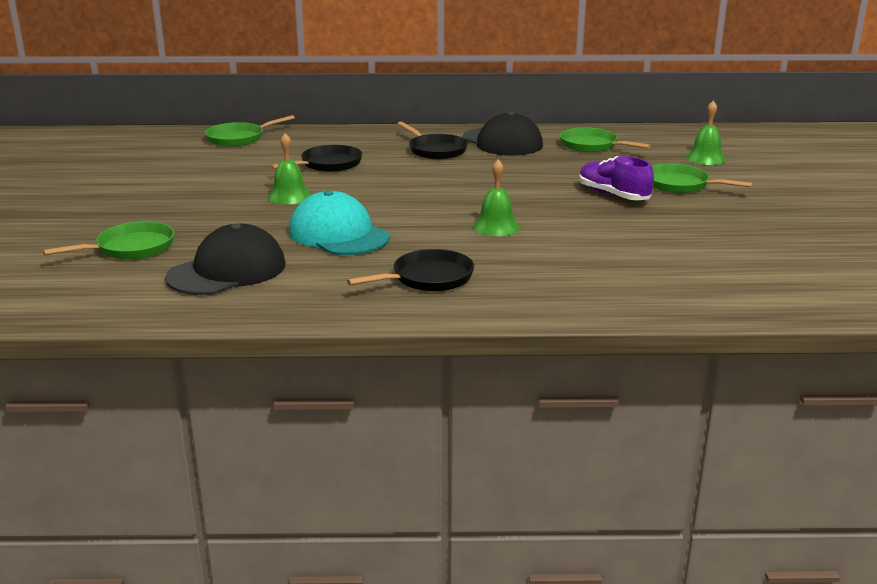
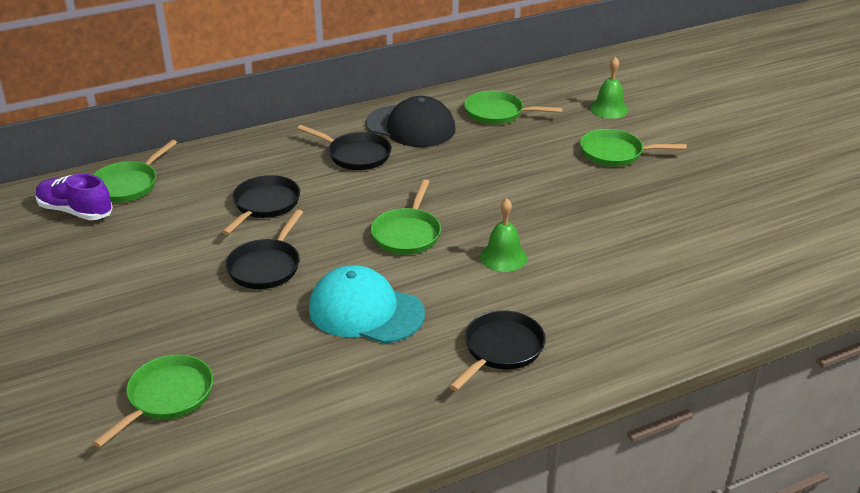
camera: 25 degrees left, 10 degrees up
black cap [165,223,285,295] -> none
green bell [268,133,311,204] -> black pan [225,210,303,289]
purple shoe [579,156,654,200] -> purple shoe moved to [36,174,113,220]
none -> green pan [371,179,441,255]

